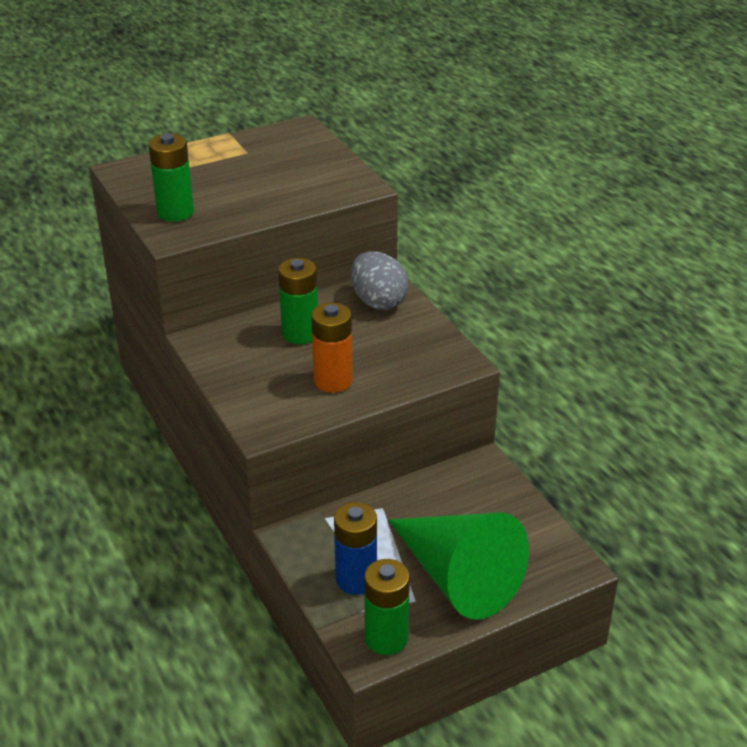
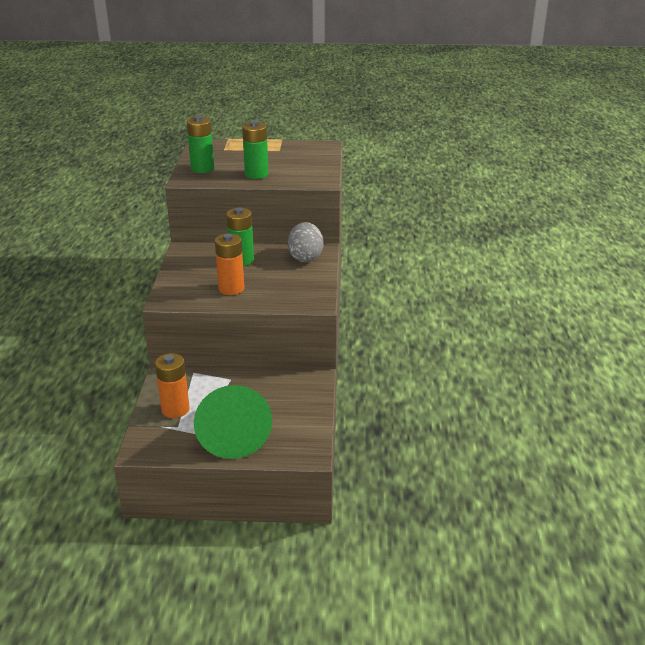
camera: 30 degrees right, 5 degrees down
blue battery [334,502,377,595] -> orange battery [155,353,190,418]
green battery [364,559,410,655] -> green battery moved to [242,121,268,179]

